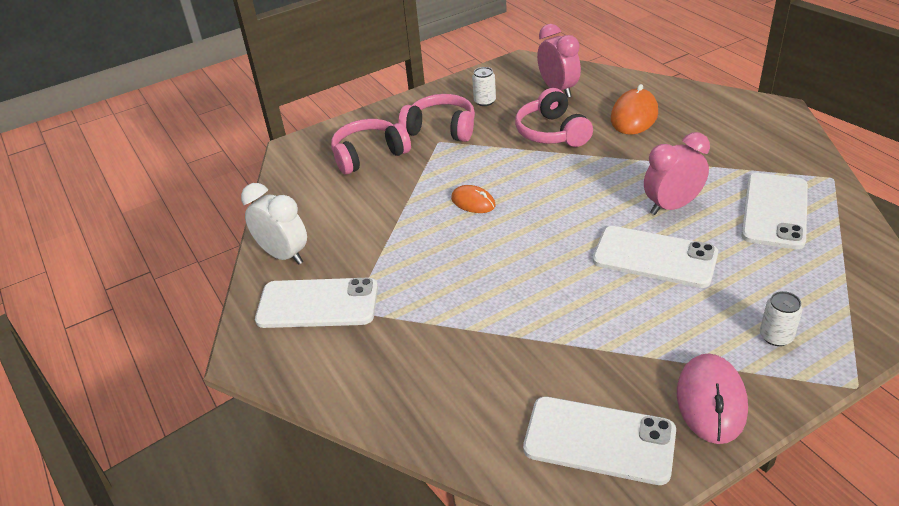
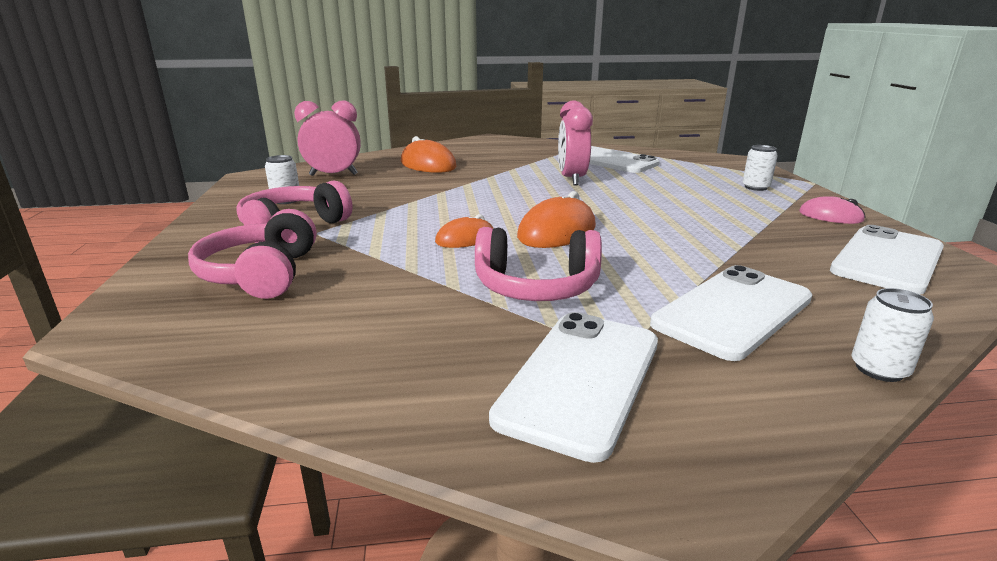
camera: 70 degrees left, 15 degrees down
white clock [241,183,307,265] -> none
pink headphones [515,88,593,147] -> pink headphones moved to [475,227,602,301]
white phone [593,226,718,288] -> white phone moved to [650,265,813,361]
pink mouse [677,353,748,444] -> pink mouse [799,196,866,224], size x0.62
none -> orange mouse [517,191,596,248]
none -> white can [851,288,934,382]

